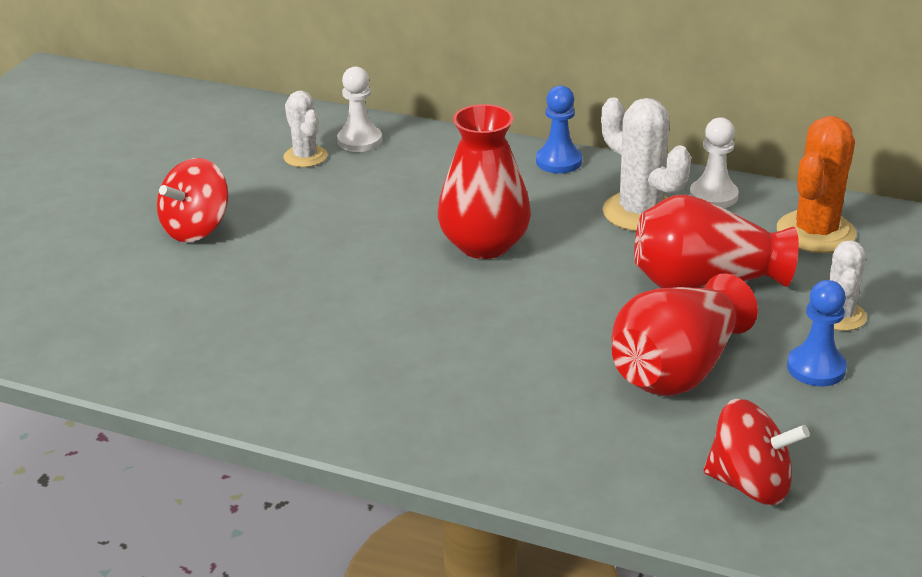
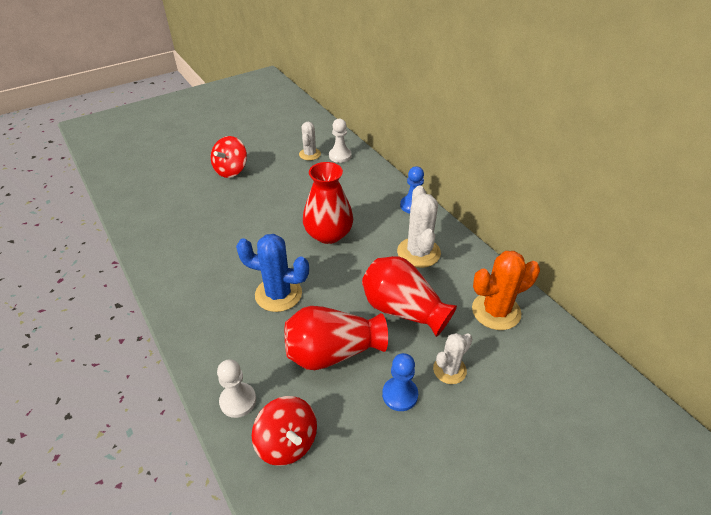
camera: 35 degrees right, 10 degrees up
red spinning top [157,158,228,242] -> red spinning top turned 45 degrees counterclockwise [211,136,247,178]
white pawn [690,117,739,208] -> white pawn moved to [217,359,256,418]
none -> blue cactus [236,234,309,312]

